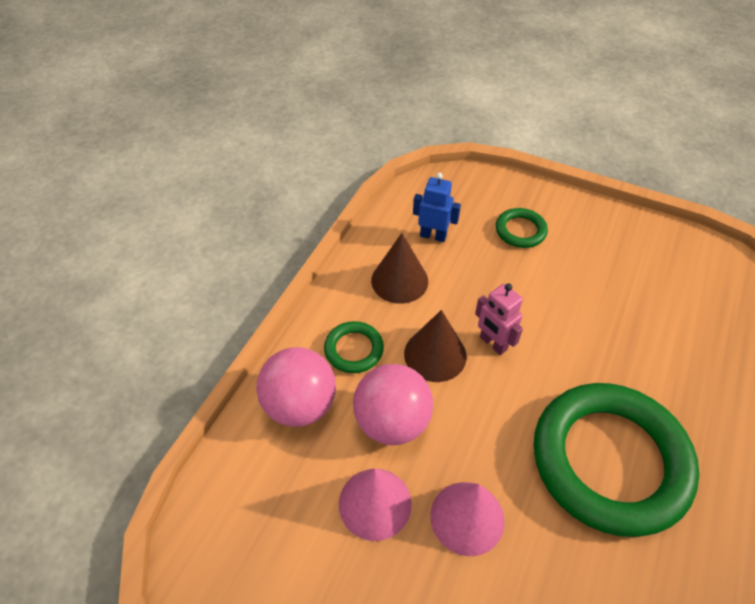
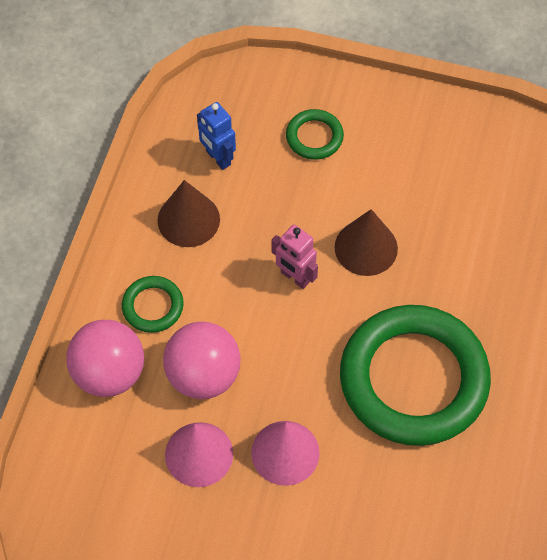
camera: 10 degrees left, 10 degrees up
brown cone [404,310,467,382] -> brown cone moved to [335,209,398,276]
blue robot [413,173,461,242] -> blue robot turned 135 degrees counterclockwise [197,102,236,170]

